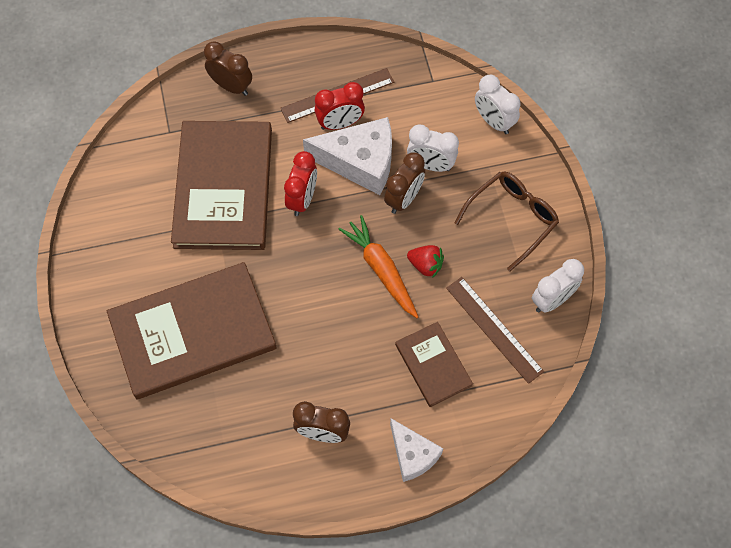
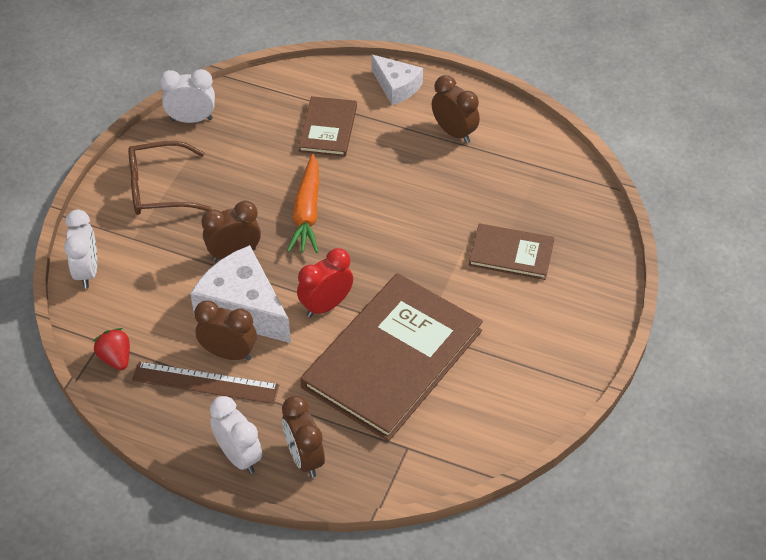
camera: 145 degrees left, 15 degrees down
brown book [107,262,277,399] -> brown book [469,223,555,280], size x0.50
red clock [315,82,365,130] -> brown clock [194,300,257,361]
white cheese [390,418,443,482] -> white cheese turned 135 degrees clockwise [372,55,423,105]
white clock [407,124,459,172] -> white clock moved to [210,396,262,474]
red strawberry [407,245,444,278] -> red strawberry moved to [93,328,130,370]
brown ruler [446,277,544,384] -> none

